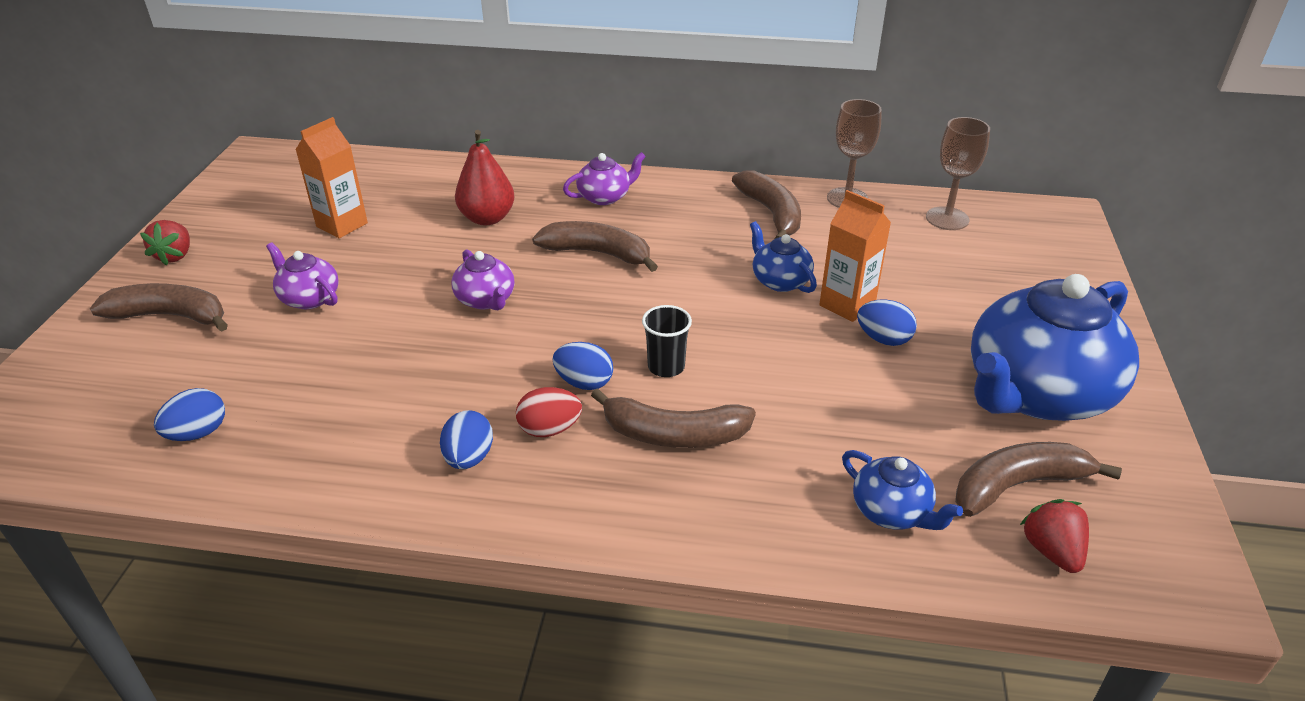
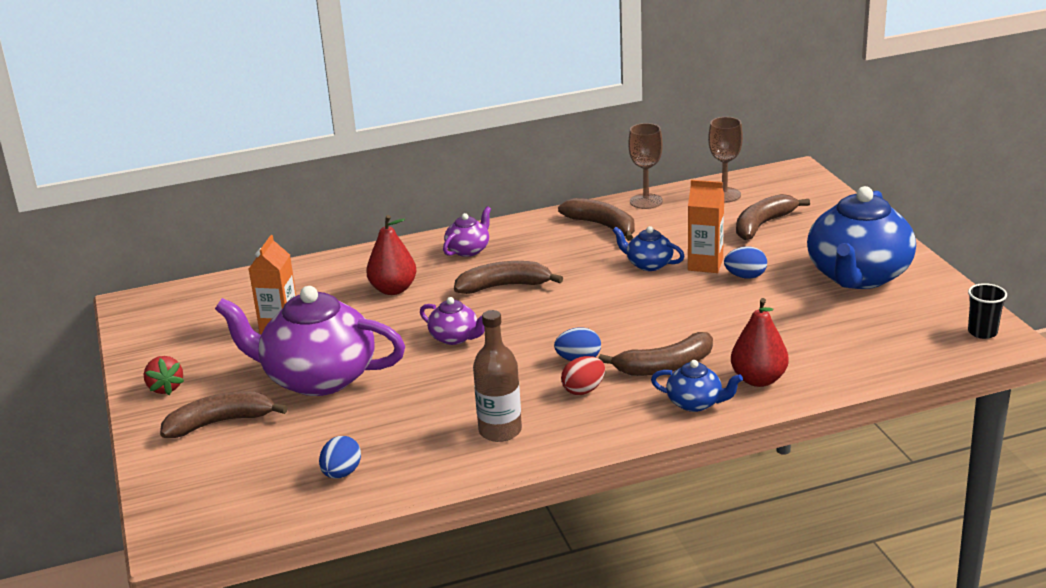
camera: 25 degrees left, 10 degrees down
purple teapot [266,242,339,309] -> purple teapot [215,286,405,396], size x2.19
blue egg [440,410,493,469] -> none
black cup [642,305,692,377] -> black cup moved to [968,283,1007,339]
blue teapot [842,450,963,530] -> blue teapot moved to [651,360,743,412]
brown banana [955,442,1122,517] -> brown banana moved to [736,194,810,240]
red strawberry [1020,499,1089,573] -> none
none -> brown bottle [473,310,522,442]
none -> red pear [731,298,789,387]

